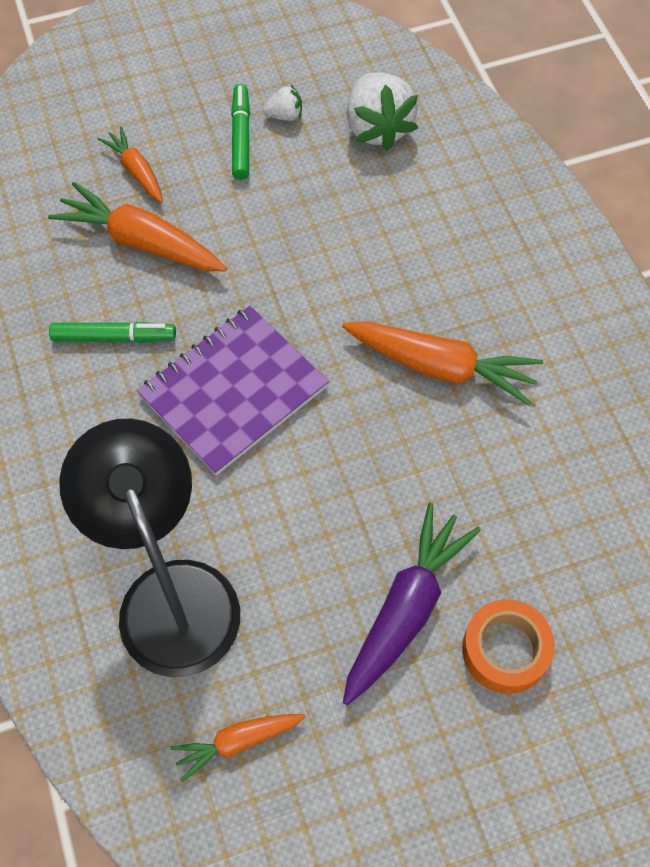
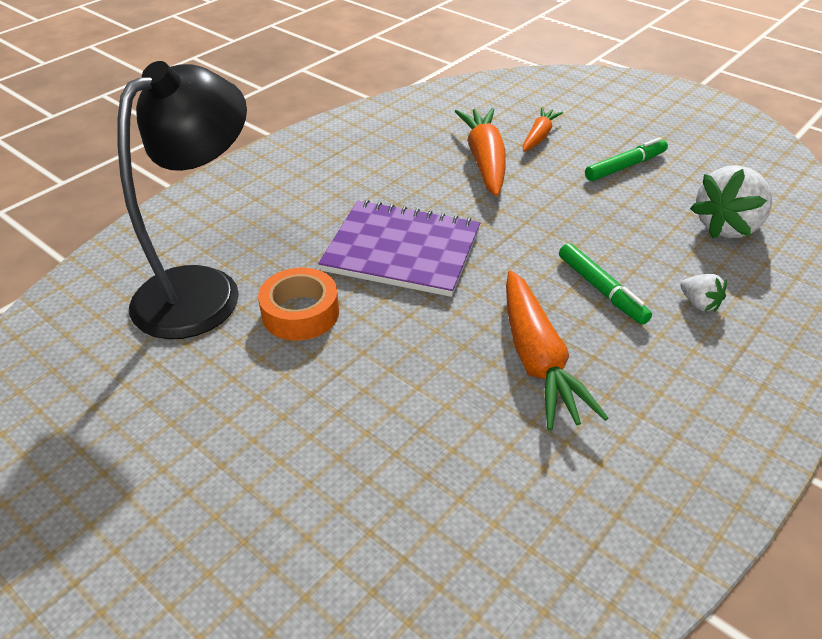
camera: 60 degrees right, 20 degrees down
green marker [49,322,176,343] -> green marker moved to [559,243,652,325]
orange carrot [171,714,306,782] -> none
white strawberry [263,85,302,121] -> white strawberry moved to [681,274,727,312]
purple carrot [343,503,481,705] -> none
orange tape [462,599,555,694] -> orange tape moved to [258,268,339,341]

